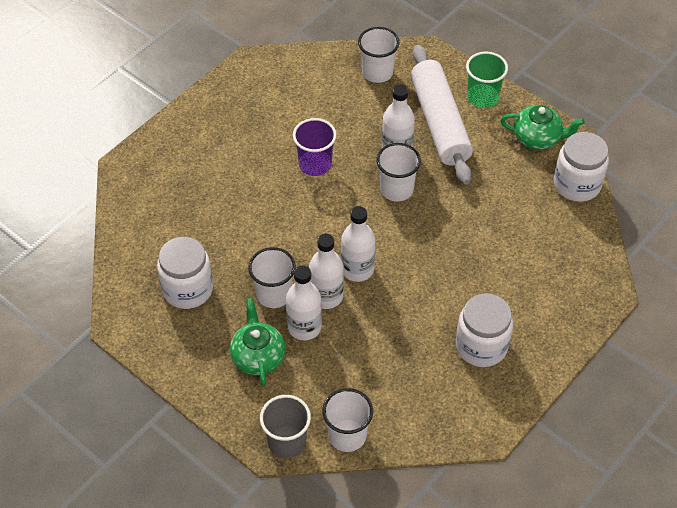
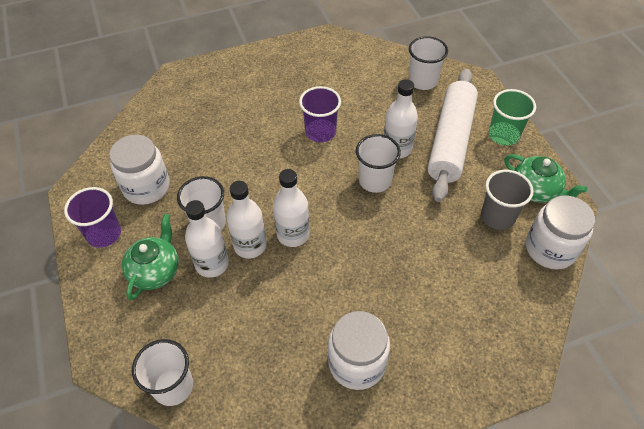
camera: 30 degrees right, 0 degrees up
grey cup [260,395,311,459] -> grey cup moved to [481,170,534,230]
none -> purple cup [64,187,121,248]

